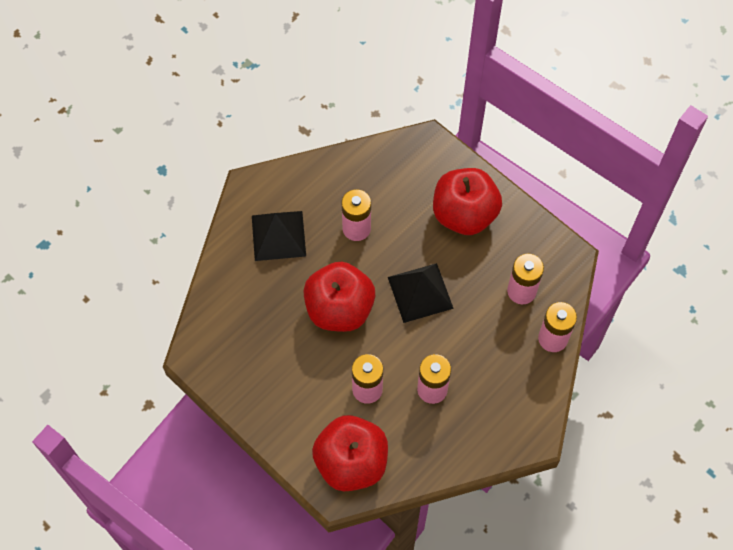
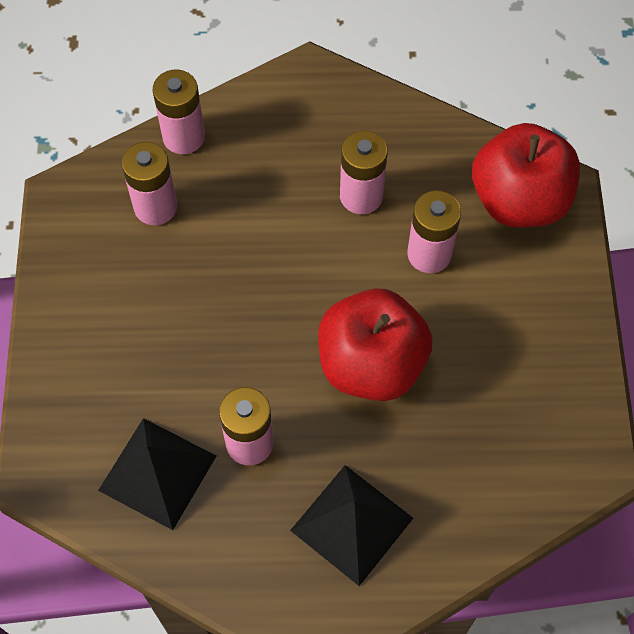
camera: 135 degrees left, 0 degrees up
black pyramid [388,263,454,323] -> black pyramid moved to [98,418,216,530]
red apple [433,168,502,235] -> none

